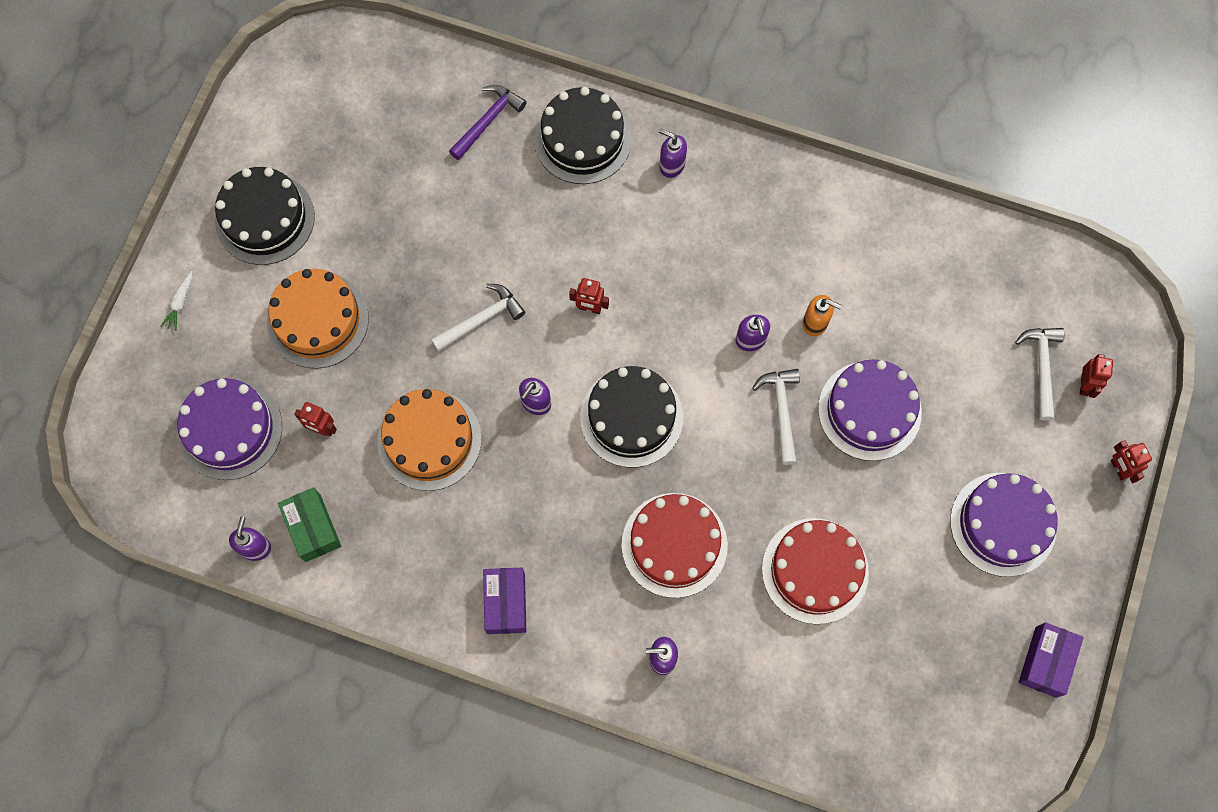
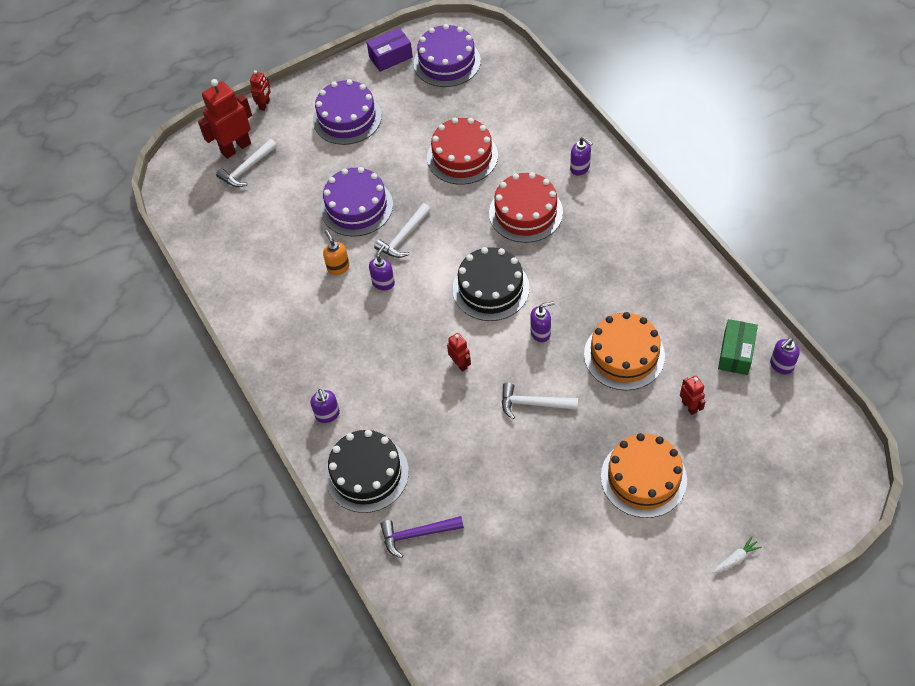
camera: 135 degrees left, 15 degrees down
purple cake [178,378,282,480] -> purple cake moved to [414,24,481,87]
black cake [215,167,315,265] -> none
purple box [483,568,526,634] -> none
red robot [1080,354,1113,398] -> red robot [198,79,252,159], size x1.96

